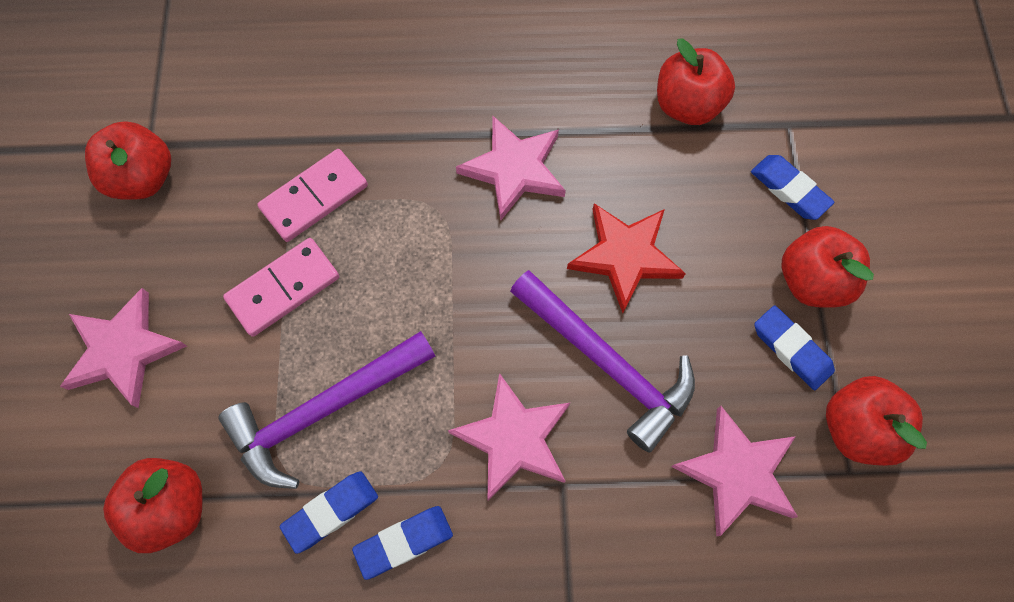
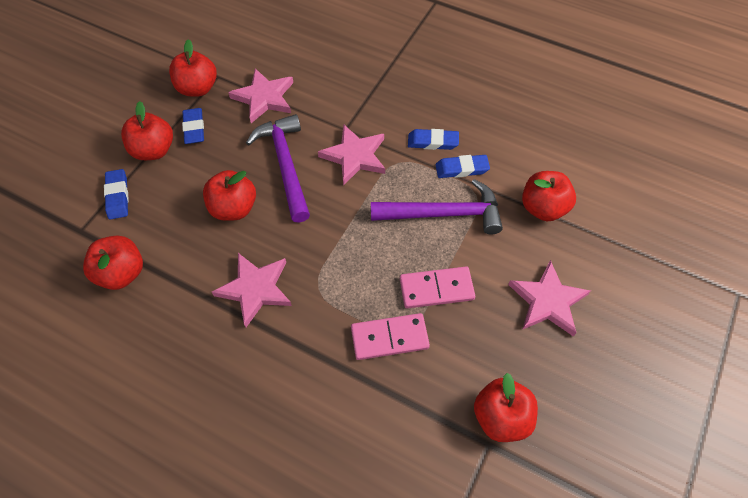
camera: 150 degrees left, 10 degrees down
red star [567,203,686,313] -> red apple [203,170,256,221]

